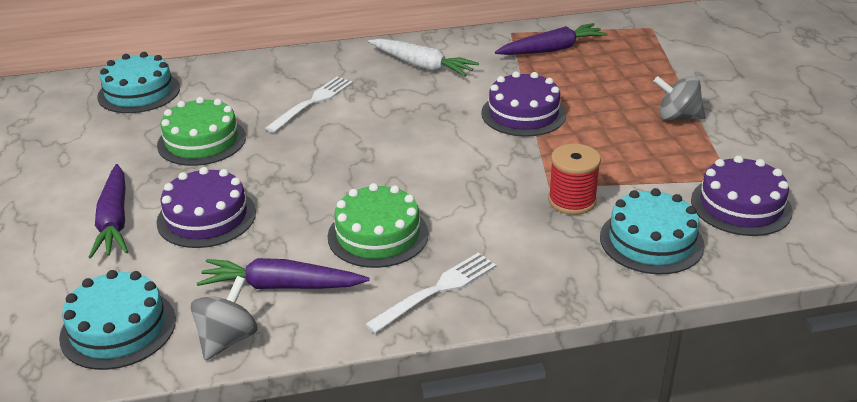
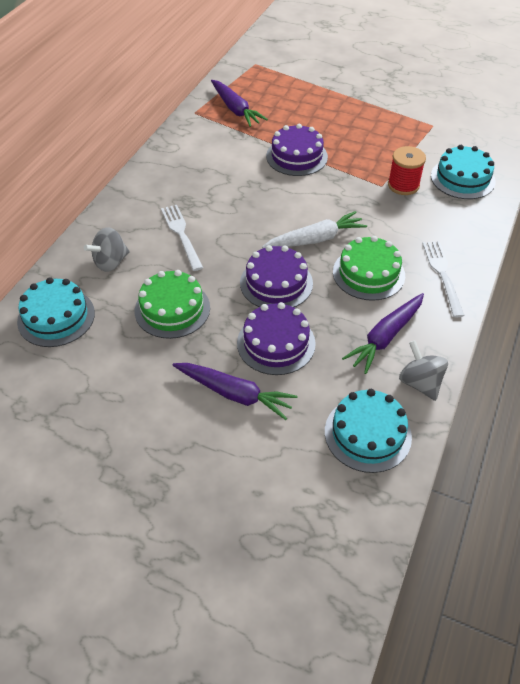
camera: 55 degrees left, 15 degrees up
white carrot [368,39,479,76] -> white carrot moved to [262,211,367,249]
purple carrot [495,23,608,55] -> purple carrot turned 135 degrees clockwise [211,80,268,127]
grey spinning top [653,76,706,120] -> grey spinning top moved to [84,227,130,272]
purple cake [691,155,793,236] -> purple cake moved to [240,245,313,307]

